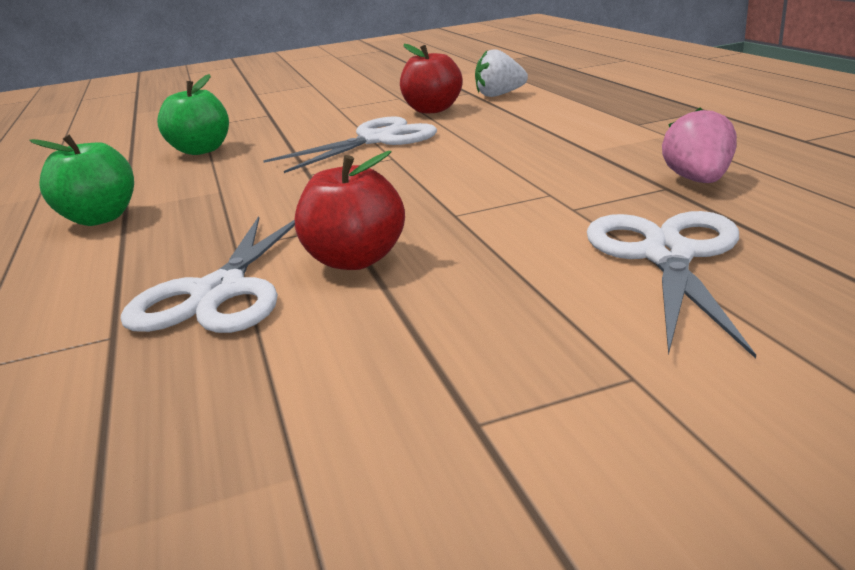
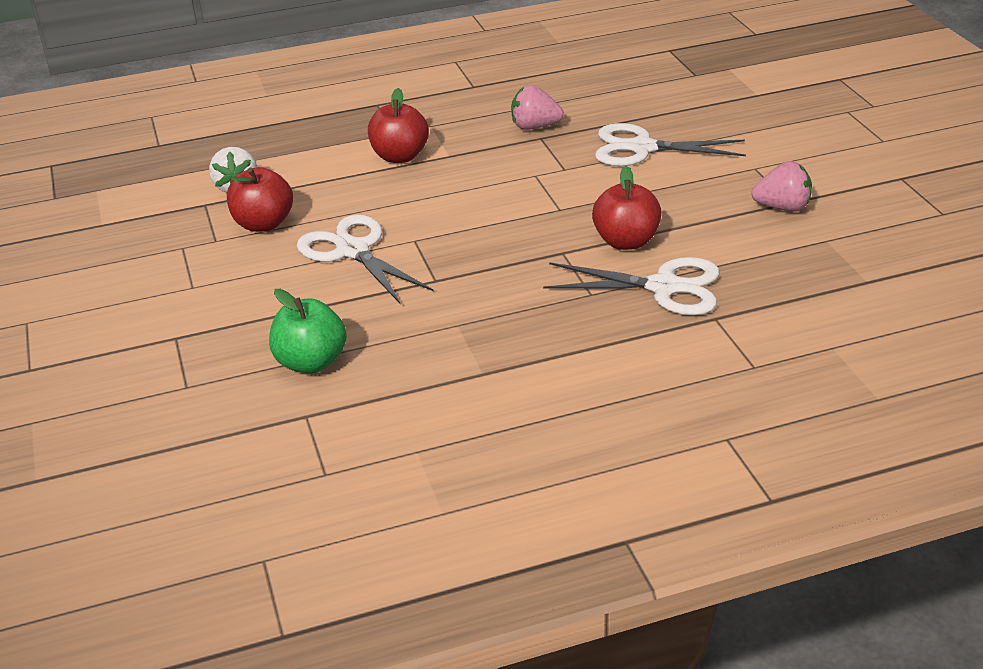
camera: 90 degrees left, 10 degrees up
green apple [29,134,134,226] -> none
none -> red apple [368,88,429,163]
none -> pink strawberry [751,161,812,212]

